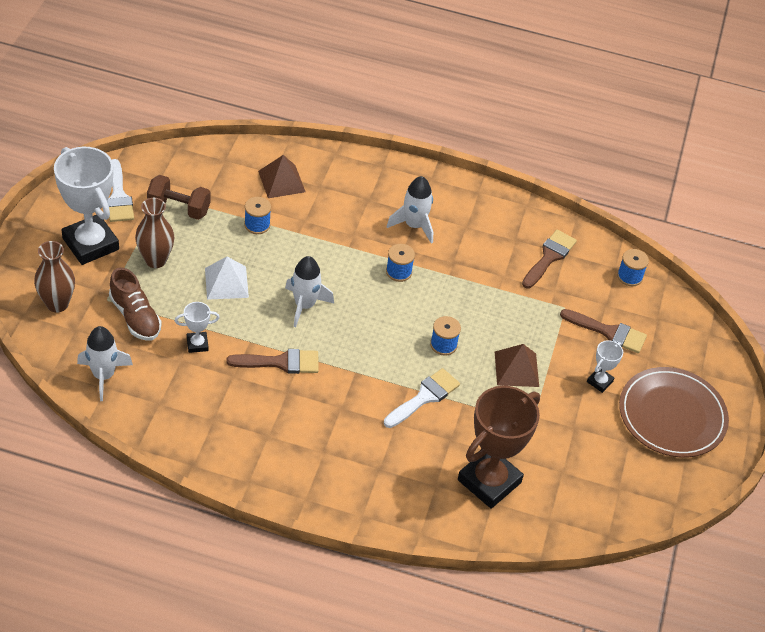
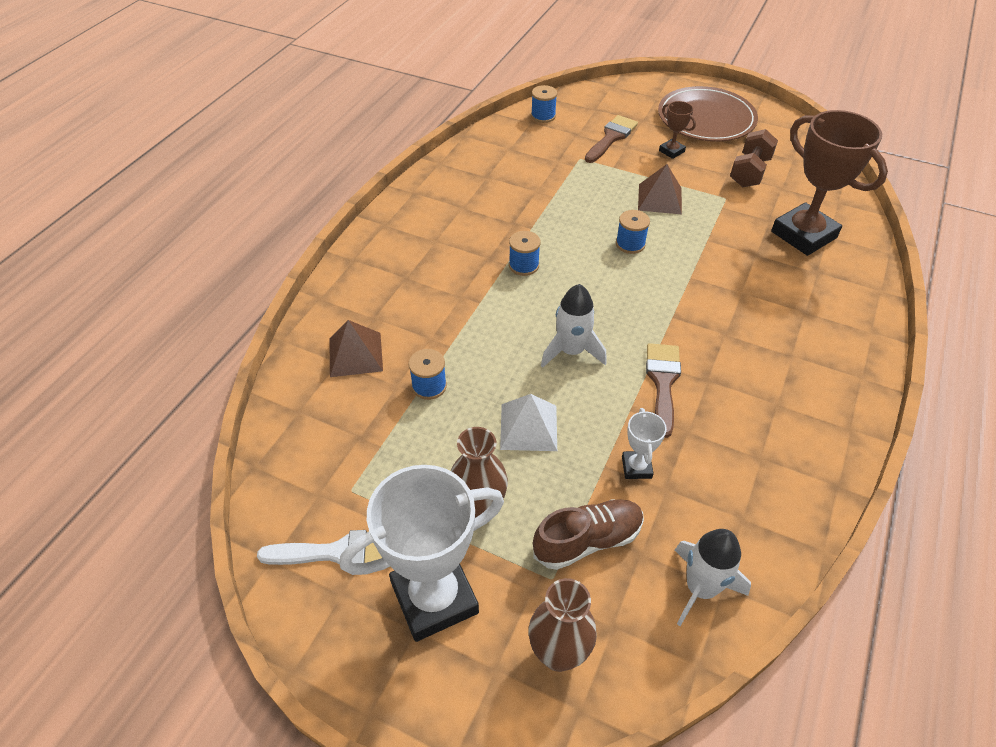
camera: 75 degrees left, 0 degrees up
brown dumbbell [147,175,211,220] -> brown dumbbell moved to [730,129,778,187]
white brush [384,368,460,428] -> none
white rocket [387,176,433,244] -> none
brown brush [522,230,577,288] -> none
white trophy [587,340,623,393] -> brown trophy [659,101,696,159]

